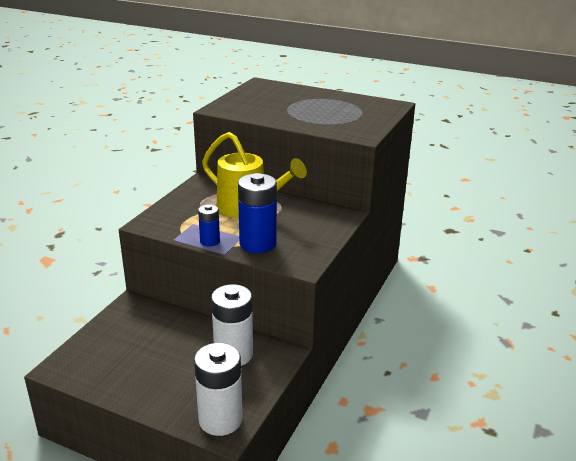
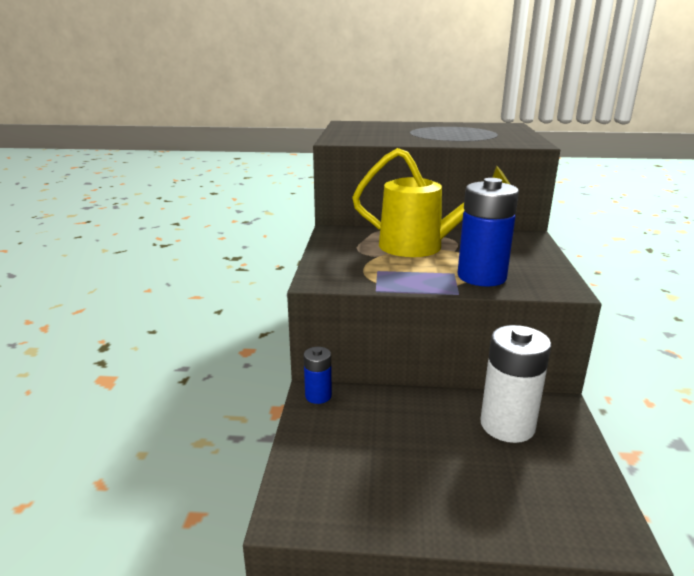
camera: 20 degrees left, 5 degrees down
white battery [194,343,242,436] -> none
blue battery [198,204,220,247] -> blue battery moved to [304,347,332,404]

